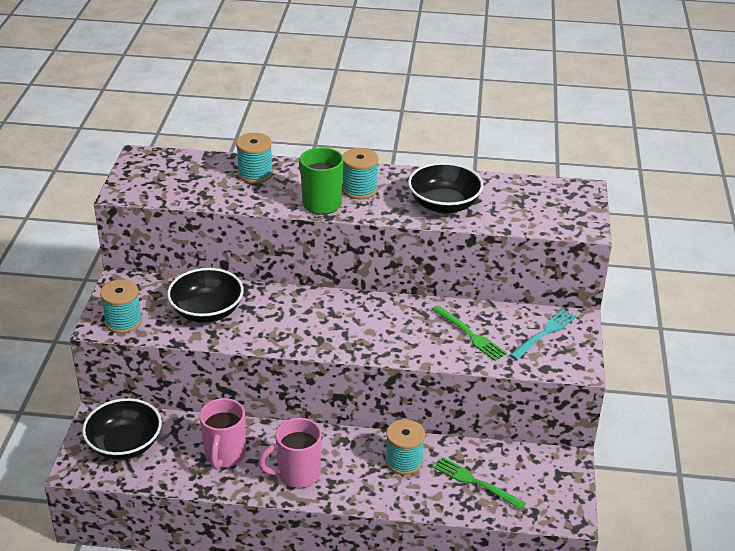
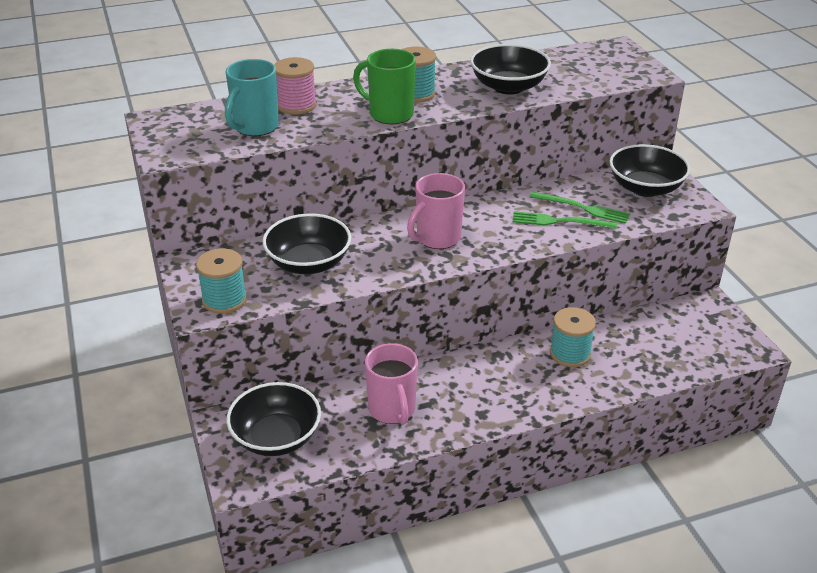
camera: 25 degrees left, 0 degrees up
turquoise spool [236,133,273,183] -> pink spool [274,57,316,115]
pink mug [258,418,322,488] -> pink mug moved to [407,173,465,249]
green fork [434,457,526,510] -> green fork moved to [512,211,617,229]
turquoise fork [510,309,577,360] -> black bowl [609,144,690,197]
none -> turquoise mug [225,59,279,136]

